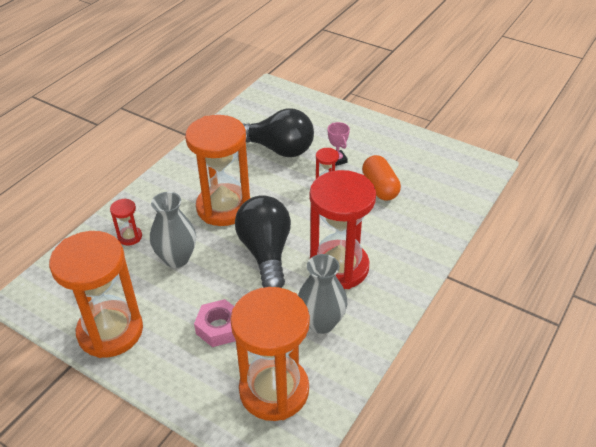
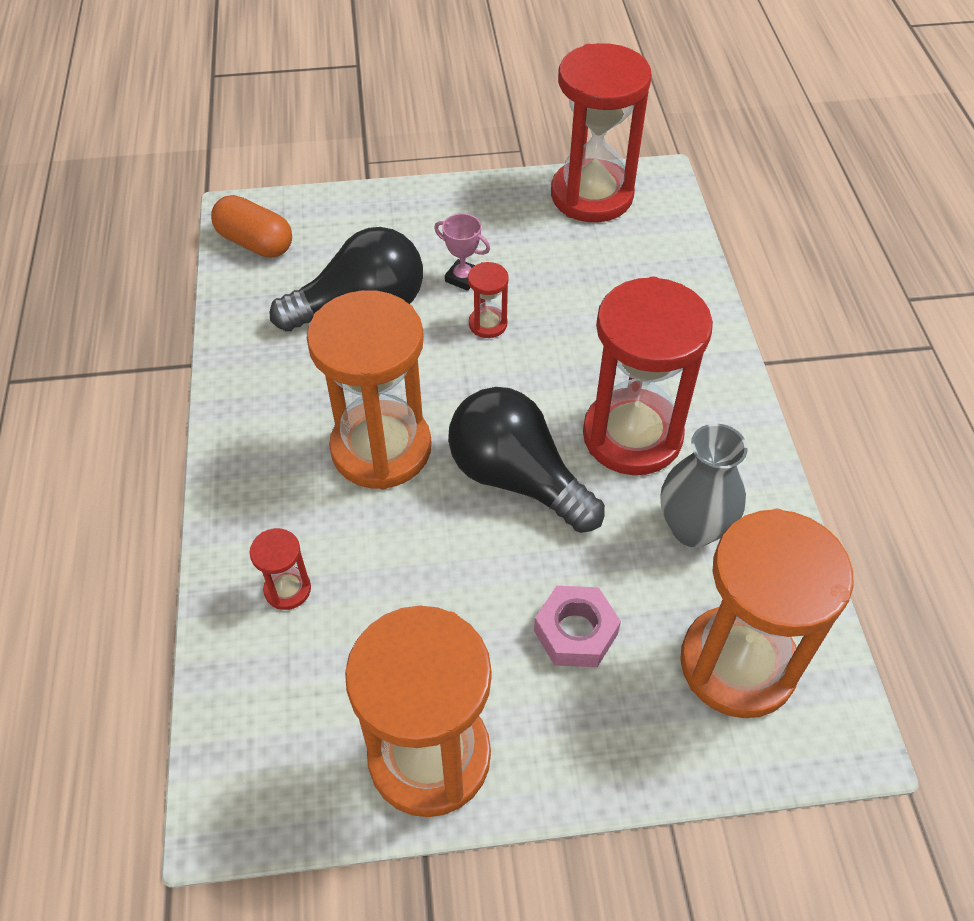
camera: 40 degrees left, 10 degrees up
grey vase [150,192,196,268] -> none
orange capsule [362,155,401,201] -> orange capsule moved to [211,195,292,258]
none -> red hourglass [551,43,652,222]

